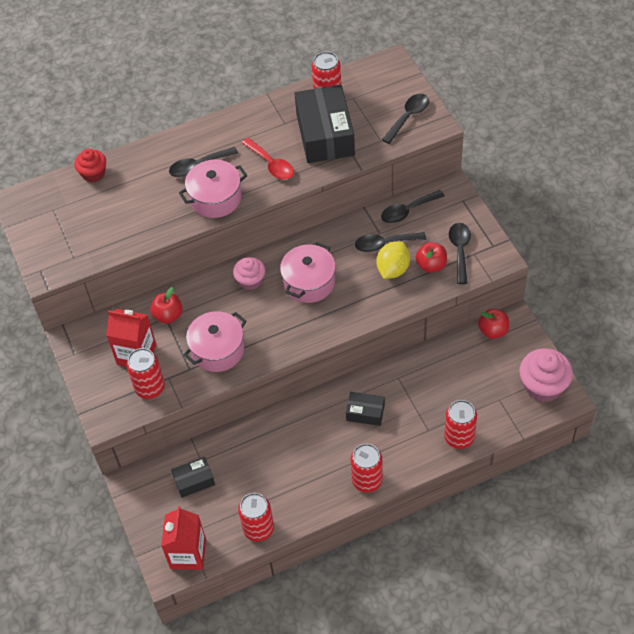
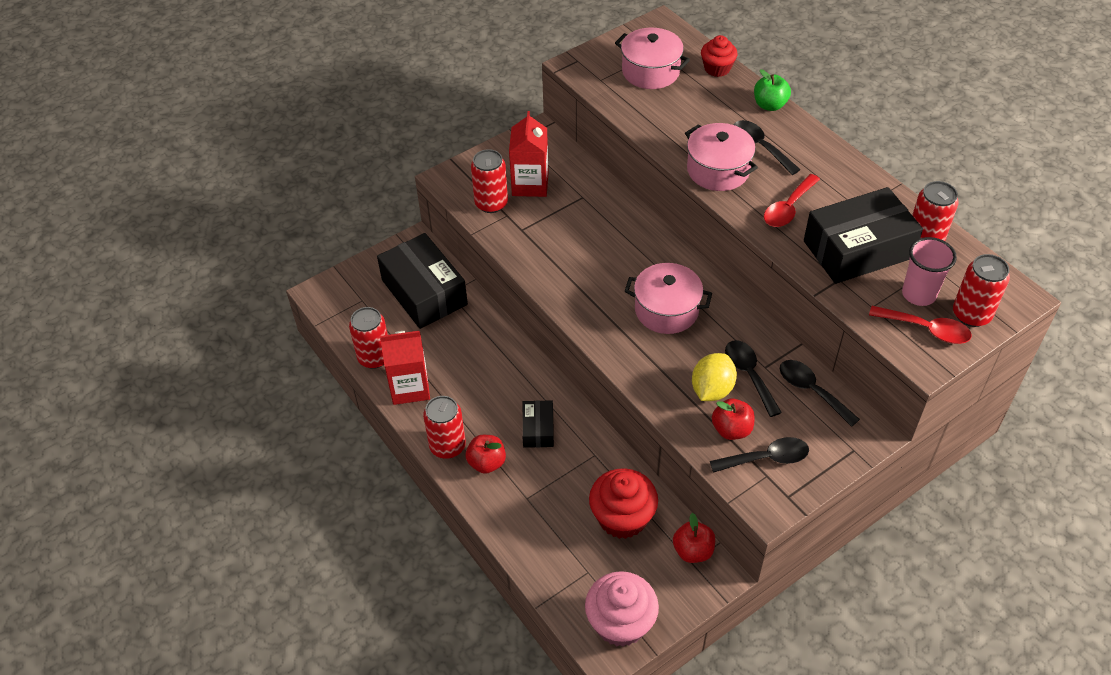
camera: 75 degrees right, 5 degrees down
red apple [150,287,183,324] -> red apple moved to [466,435,506,474]
red carton [161,506,206,570] -> red carton moved to [380,331,430,405]
black box [171,457,215,498] -> black box [377,233,468,329], size x2.02
pink pot [183,311,247,372] -> pink pot moved to [615,28,690,89]
pink cupcake [233,257,265,290] -> none
yellow lemon [376,241,410,279] -> yellow lemon turned 75 degrees counterclockwise [692,353,737,401]
black spoon [382,94,429,144] -> red spoon [869,306,972,344]
red can [444,400,477,449] -> red can moved to [953,254,1010,327]
none -> red cupcake [589,468,658,539]
none -> green apple [754,69,791,111]
none -> pink cup [902,237,957,306]

